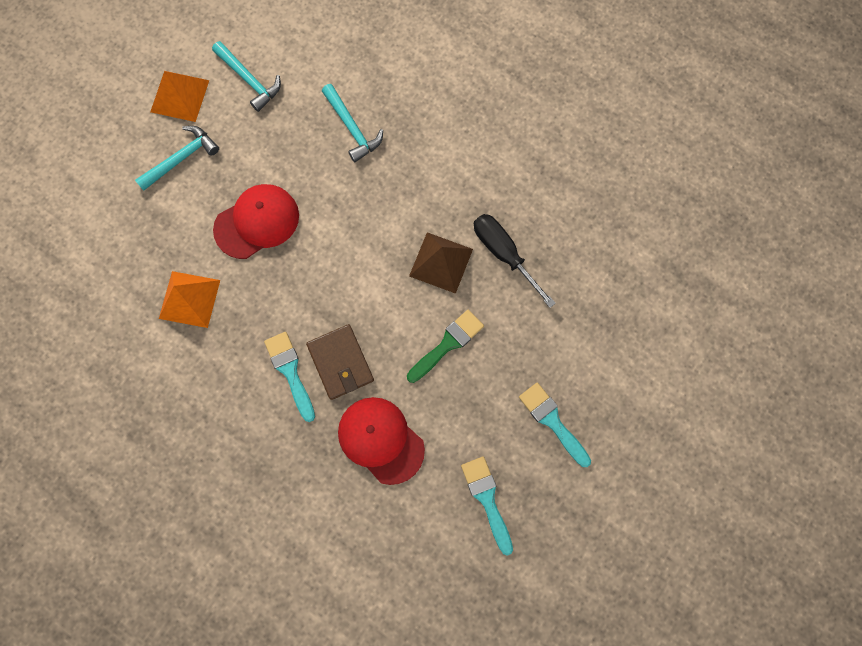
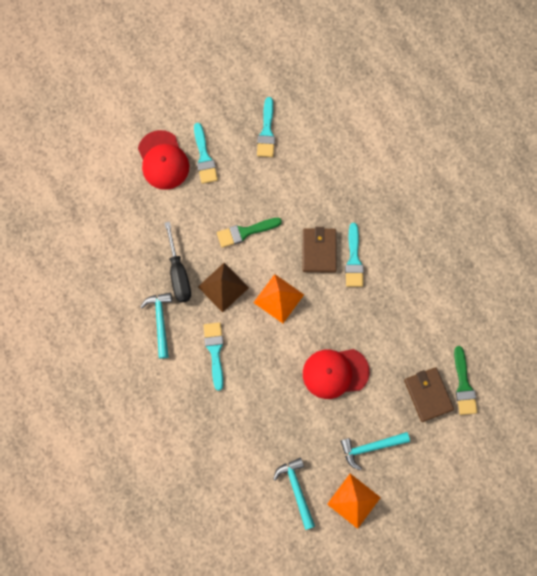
camera: 155 degrees left, 0 degrees up
orange pyramid [159,271,220,328] -> orange pyramid moved to [253,274,304,323]
turquoise hammer [322,84,383,162] -> turquoise hammer moved to [140,293,172,359]
red cap [338,397,425,485] -> red cap moved to [138,130,189,190]
none -> turquoise brush [203,322,223,391]
none -> brown wallet [404,367,454,422]
none -> green brush [454,346,477,415]

